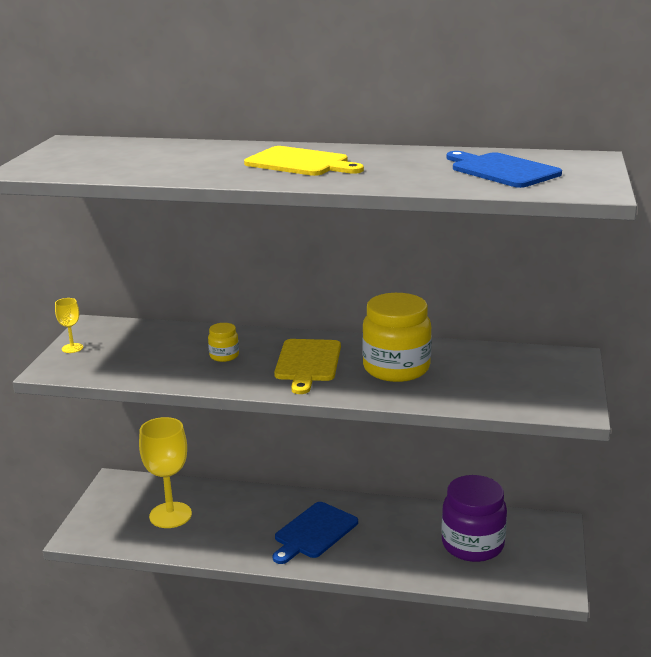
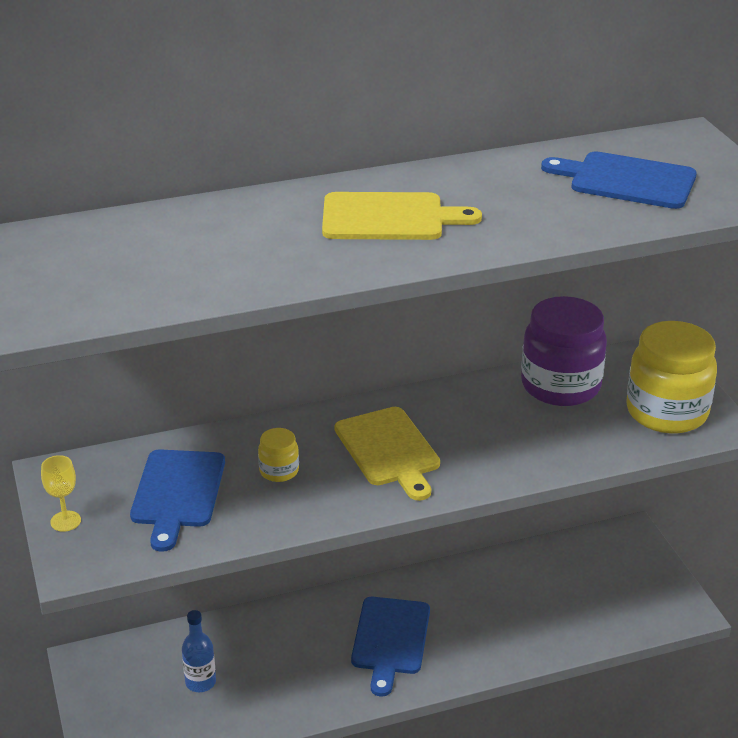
camera: 30 degrees left, 10 degrees up
yellow goblet [139,417,192,528] -> blue bottle [182,610,216,692]
yellow jar [362,293,432,382] -> yellow jar moved to [626,321,717,434]
purple jar [441,475,507,562] -> purple jar moved to [521,296,607,406]
none -> blue cutting board [130,449,225,552]

